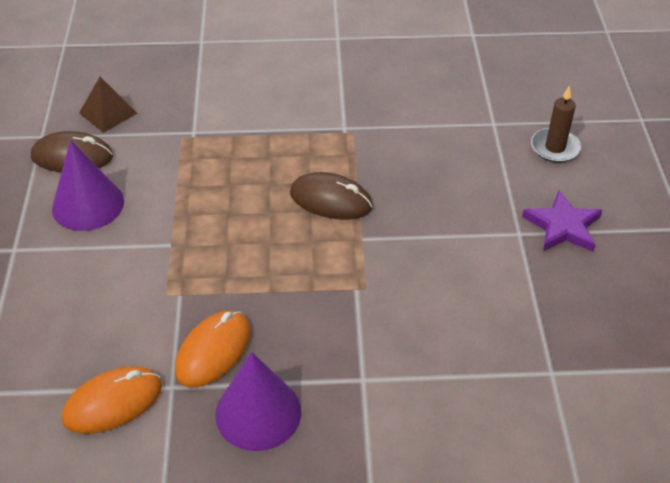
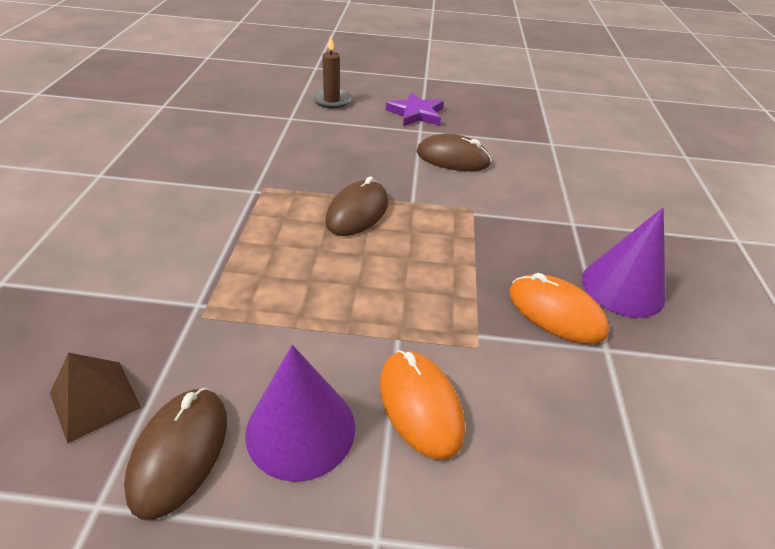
camera: 85 degrees left, 5 degrees down
orange mouse [62,366,162,434] -> orange mouse moved to [380,350,465,460]
none -> brown mouse [417,134,491,171]

